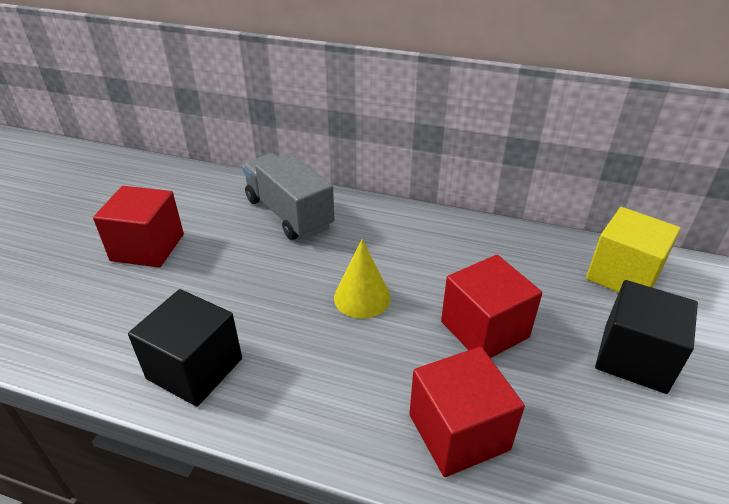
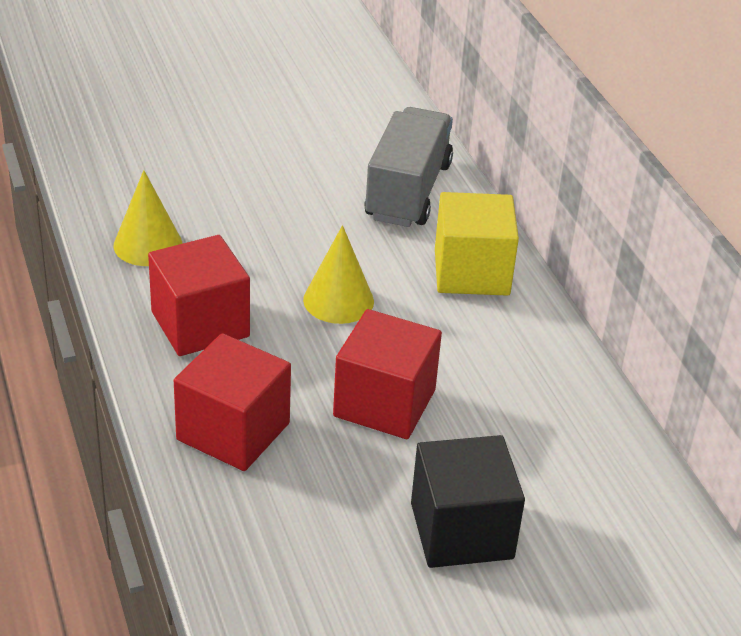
camera: 50 degrees right, 0 degrees up
red cube [93,186,184,268] -> red cube moved to [148,235,250,356]
black cube [128,289,242,407] -> yellow cone [113,170,182,266]
yellow cube [586,207,681,293] -> yellow cube moved to [435,192,519,296]

